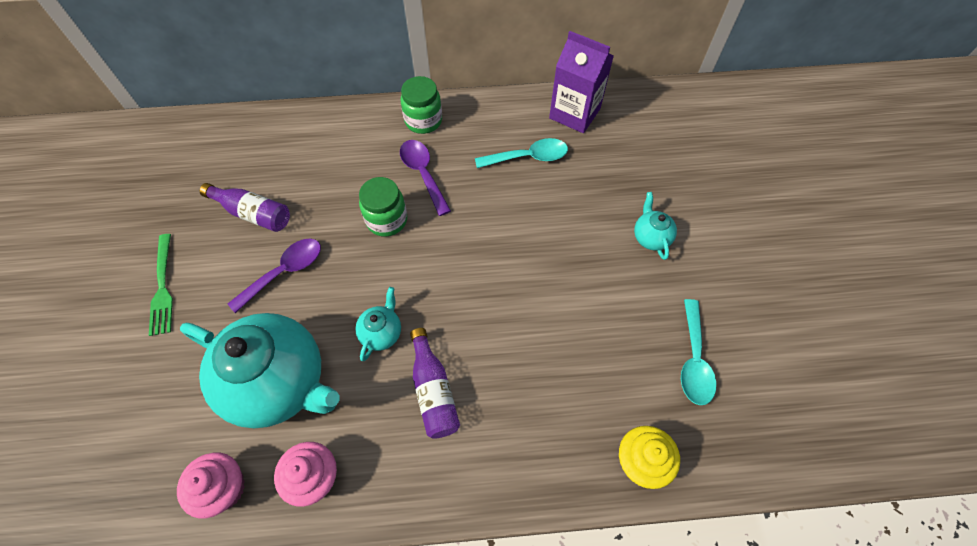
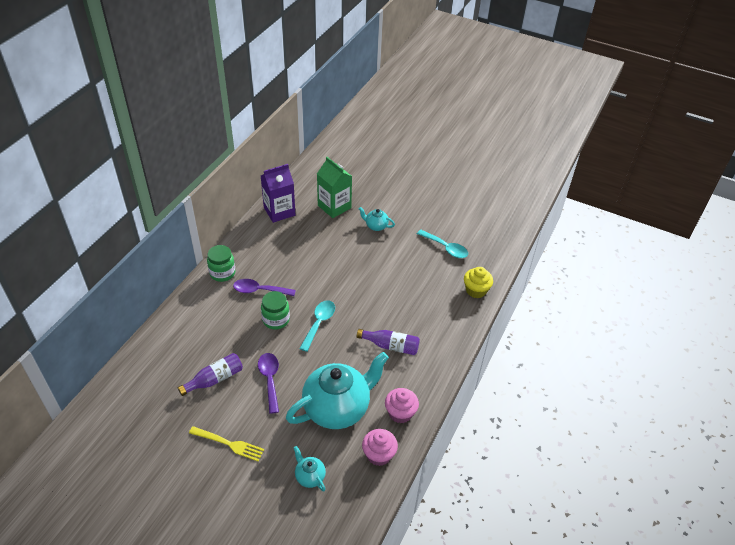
camera: 60 degrees left, 15 degrees down
green fork [149,234,173,336] -> yellow fork [189,426,264,461]
turquoise teapot [355,287,401,361] -> turquoise teapot moved to [294,446,326,491]
turquoise spoon [475,138,568,168] -> turquoise spoon moved to [299,300,335,352]
none -> green carton [317,157,352,218]

